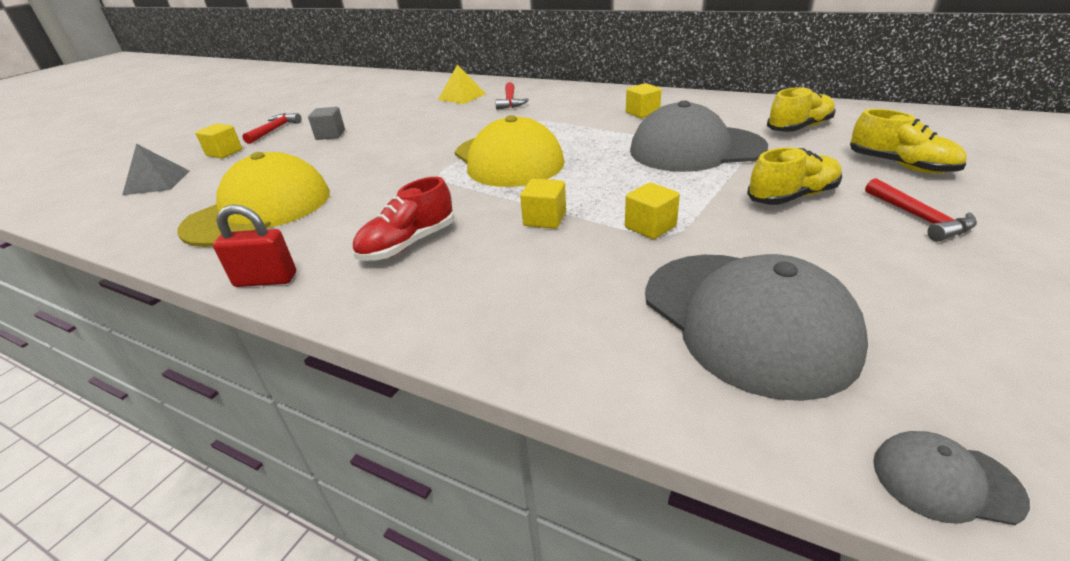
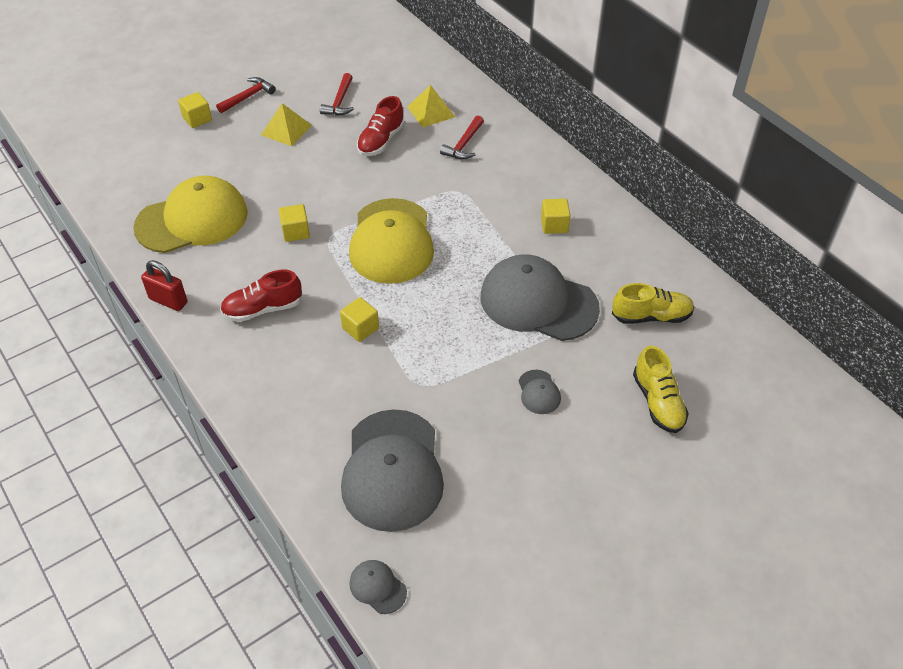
camera: 25 degrees right, 15 degrees up
grey pyramid [122,144,189,195] -> none
grey cube [308,107,345,140] -> yellow pyramid [261,103,312,146]
yellow cube [625,182,680,239] -> yellow cube moved to [279,204,310,242]
yellow shoe [747,148,842,205] -> grey cap [519,370,561,414]
red hammer [865,178,977,242] -> red hammer moved to [320,73,354,116]
none -> red shoe [357,96,405,156]

